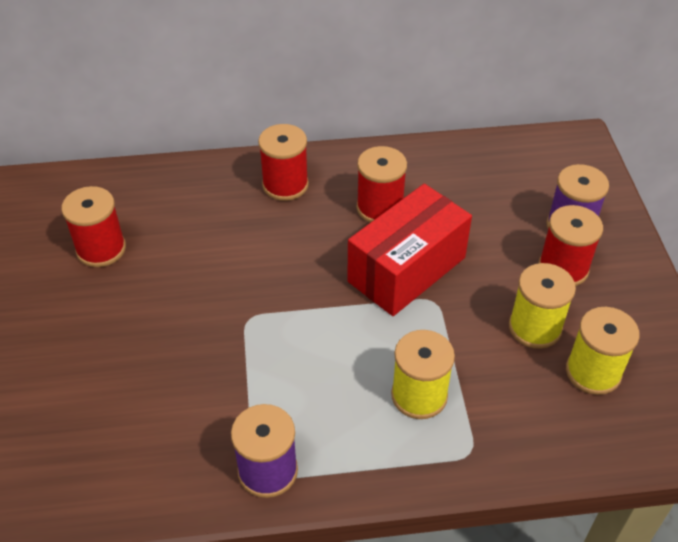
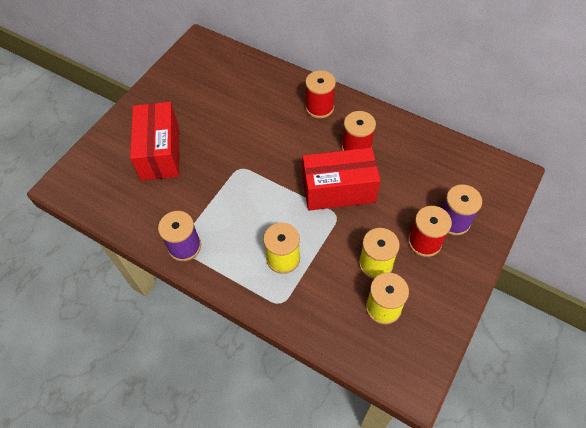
camera: 40 degrees right, 10 degrees up
red spool [61,186,126,267] -> none
none -> red box [130,102,179,181]

